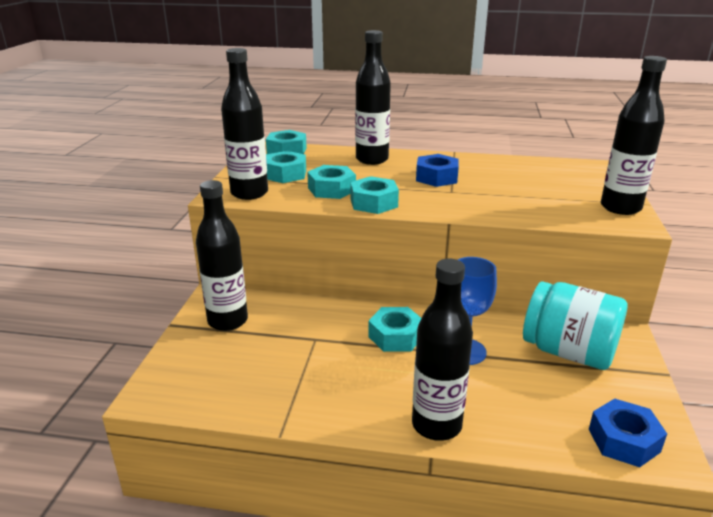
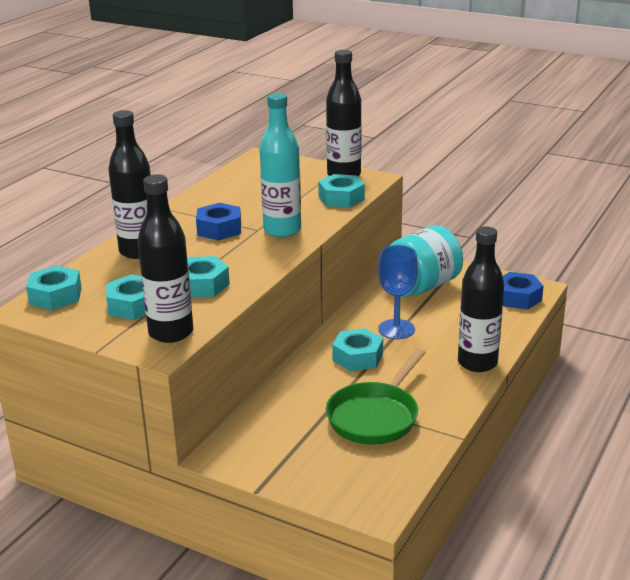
camera: 70 degrees left, 0 degrees up
black bottle [196,180,248,331] -> none
turquoise nut [350,176,399,214] -> turquoise nut moved to [318,174,365,208]
none -> turquoise bottle [260,93,301,237]
none -> green pan [326,348,426,445]

